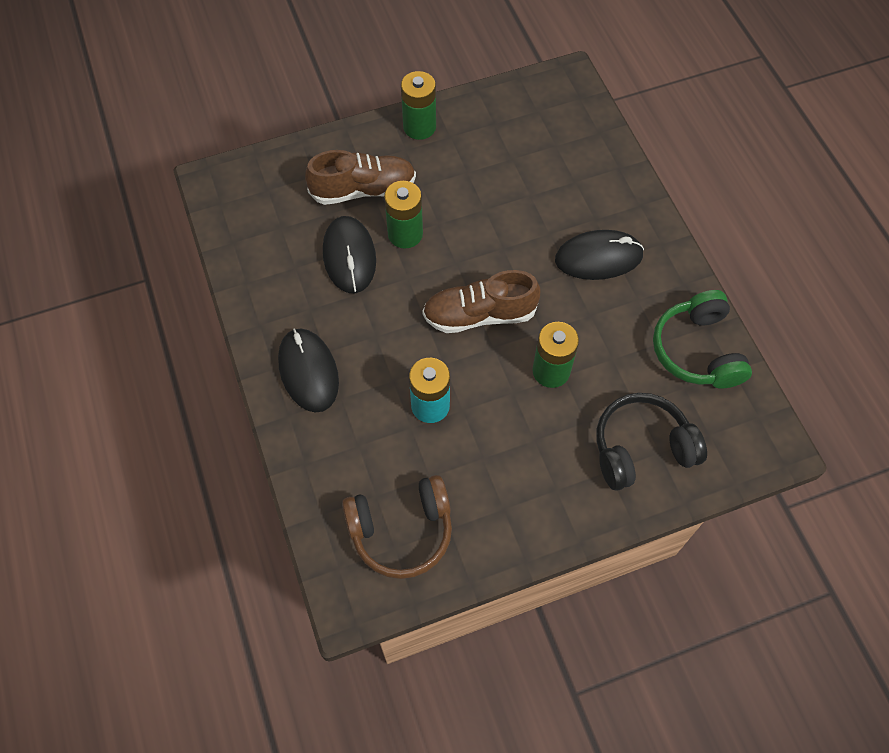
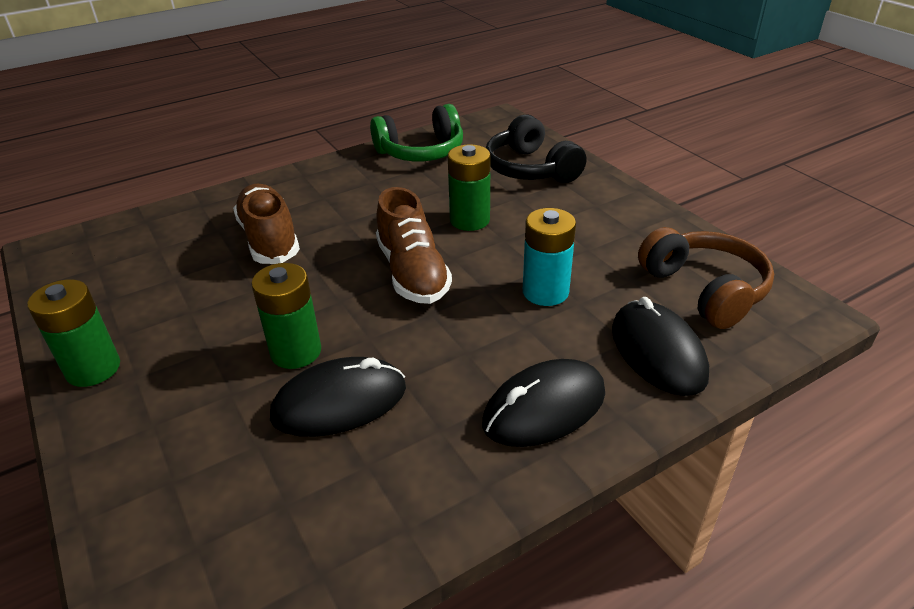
camera: 100 degrees left, 25 degrees down
brown shoe [305,150,416,205] -> brown shoe moved to [233,184,300,264]
black mouse [555,230,644,280] -> black mouse moved to [612,297,709,396]

